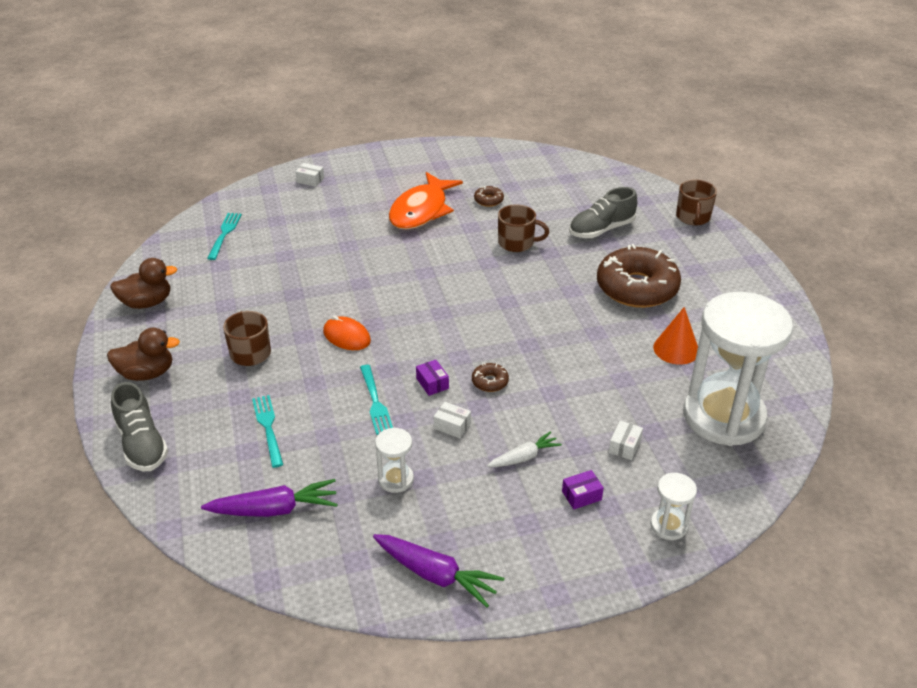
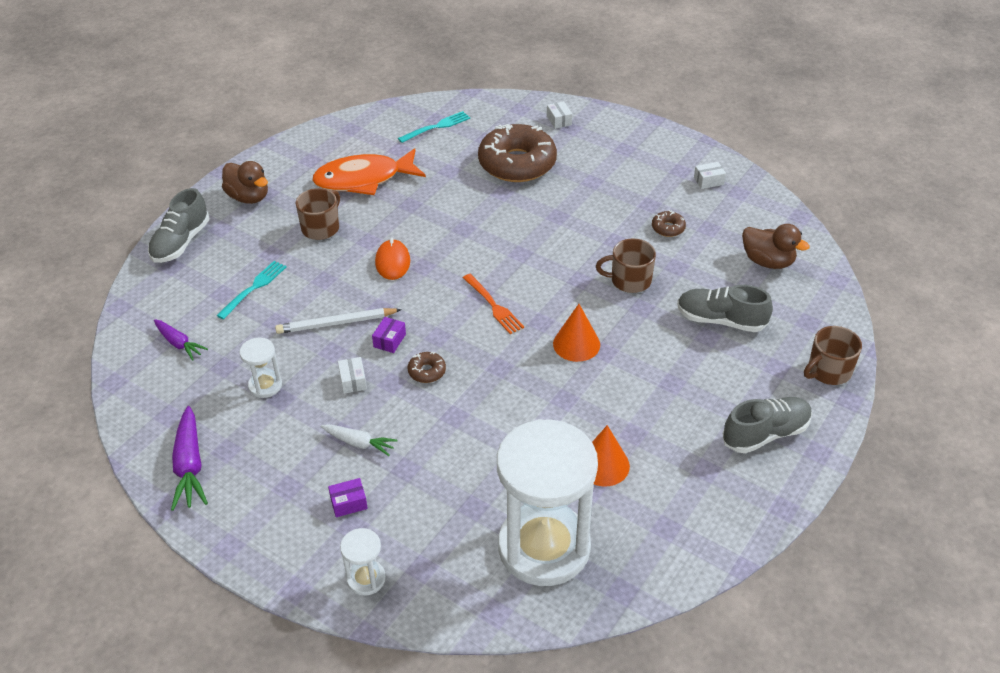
camera: 50 degrees right, 5 degrees up
brown duck [110,258,177,309] -> brown duck moved to [742,224,810,269]
purple carrot [201,479,338,517] -> purple carrot [154,319,208,360], size x0.63
turquoise fork [360,365,393,435] -> white pencil [275,308,402,334]
orange fish [389,172,463,230] -> orange fish moved to [312,148,426,195]
brown mug [498,205,549,252] -> brown mug turned 120 degrees clockwise [596,238,656,293]
purple box [562,470,604,509] -> purple box turned 45 degrees counterclockwise [328,478,368,517]
brown donut [597,244,681,308] -> brown donut moved to [478,124,557,182]
white box [609,421,643,460] -> white box moved to [694,162,726,189]
none -> orange fork [463,274,524,334]
none -> orange cone [553,304,600,362]
none -> grey shoe [723,397,812,453]

